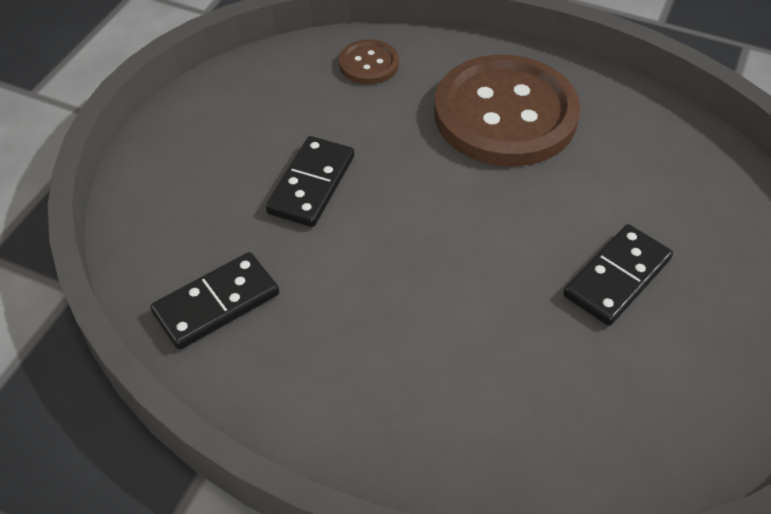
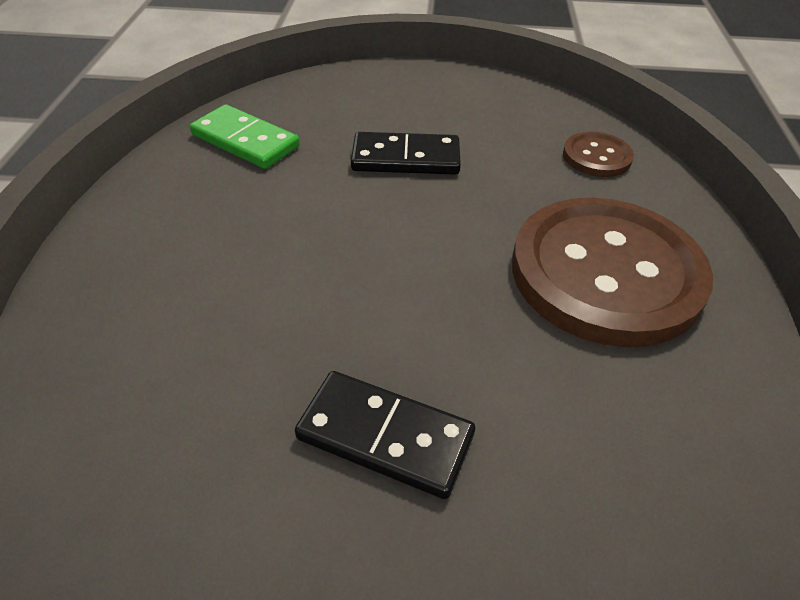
camera: 70 degrees right, 5 degrees down
black domino [150,252,279,350] -> green domino [190,104,300,169]

